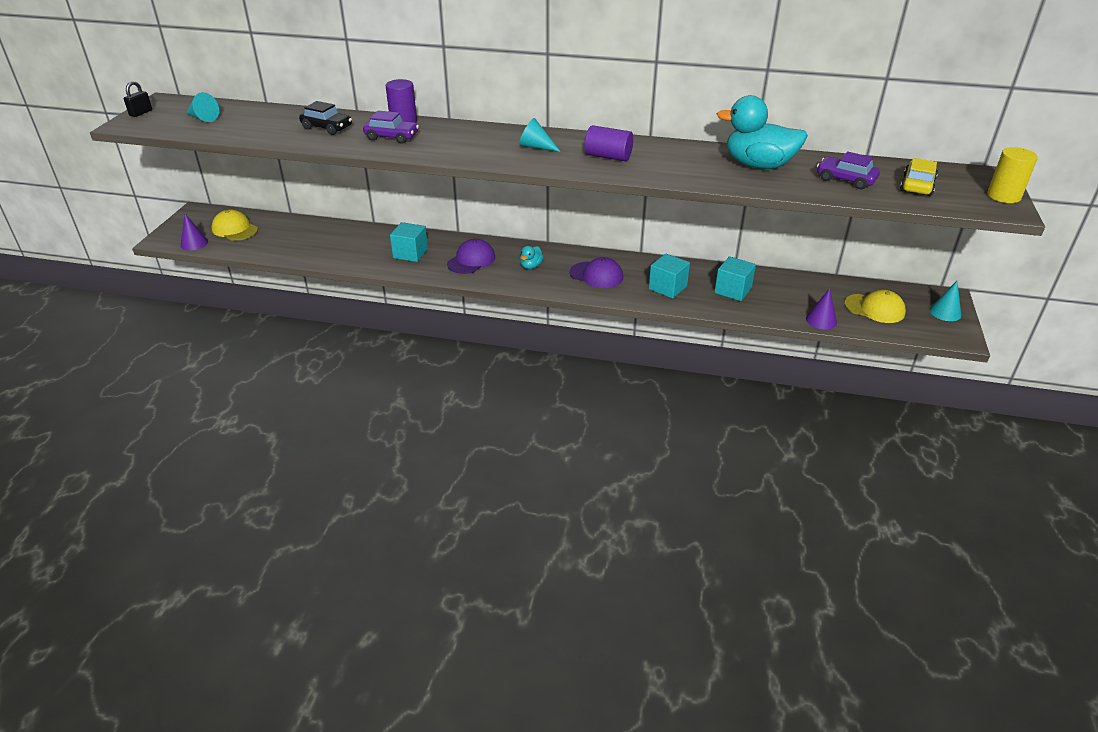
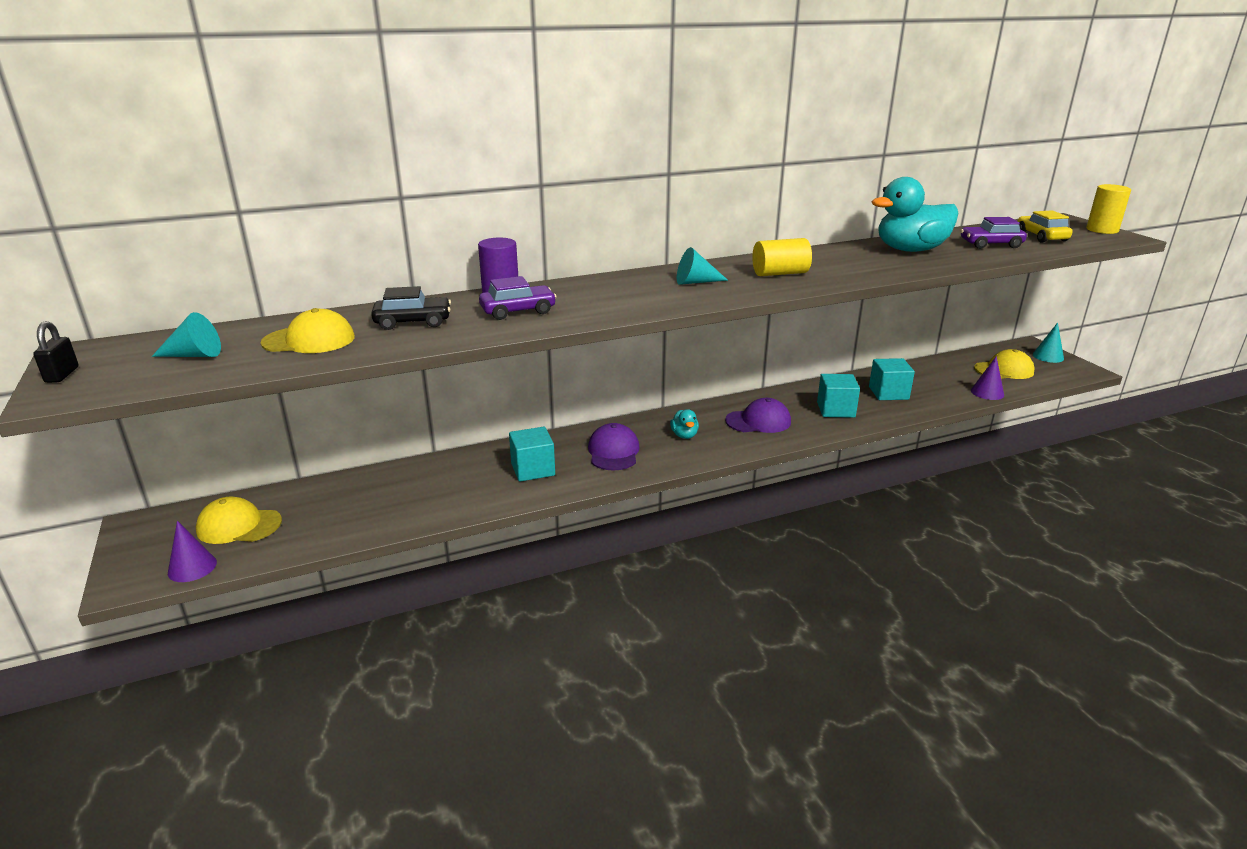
camera: 35 degrees left, 10 degrees down
purple cylinder [585,125,633,161] -> yellow cylinder [752,238,812,276]
none -> yellow cap [261,308,355,353]

